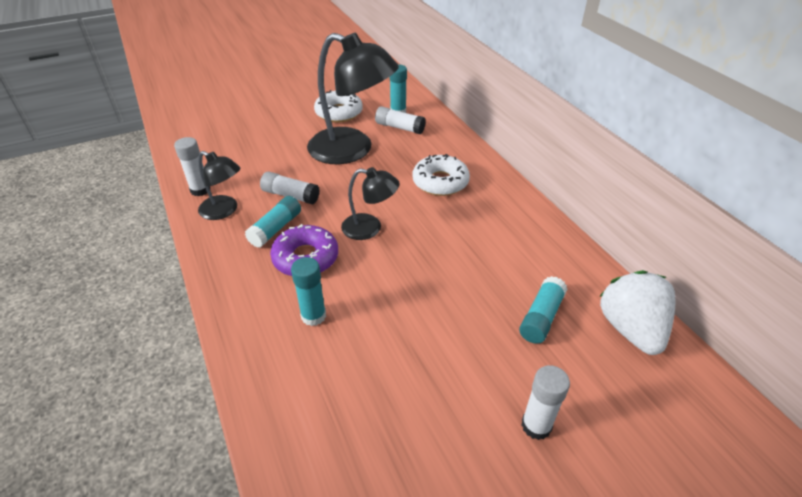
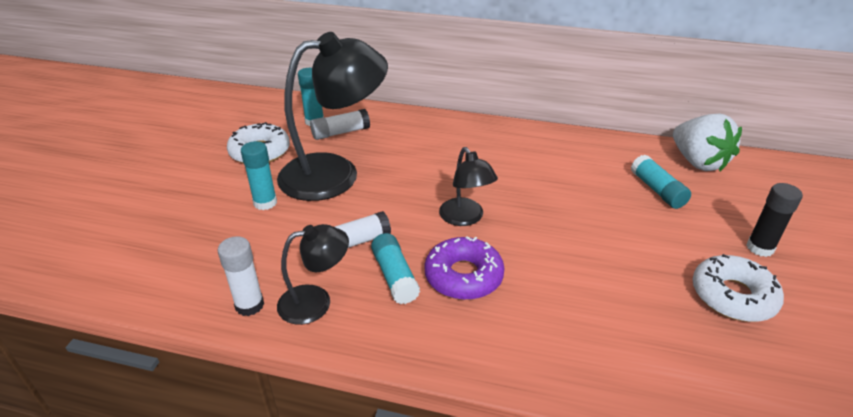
camera: 50 degrees left, 5 degrees down
turquoise glue stick [291,257,326,326] -> turquoise glue stick moved to [241,141,277,210]
black lamp [341,167,400,240] -> black lamp turned 105 degrees clockwise [439,147,498,226]
white donut [413,154,470,196] -> white donut moved to [693,254,784,322]
white glue stick [521,365,570,440] -> black glue stick [747,183,803,257]
white strawberry [599,270,676,355] -> white strawberry turned 150 degrees counterclockwise [673,114,742,172]

